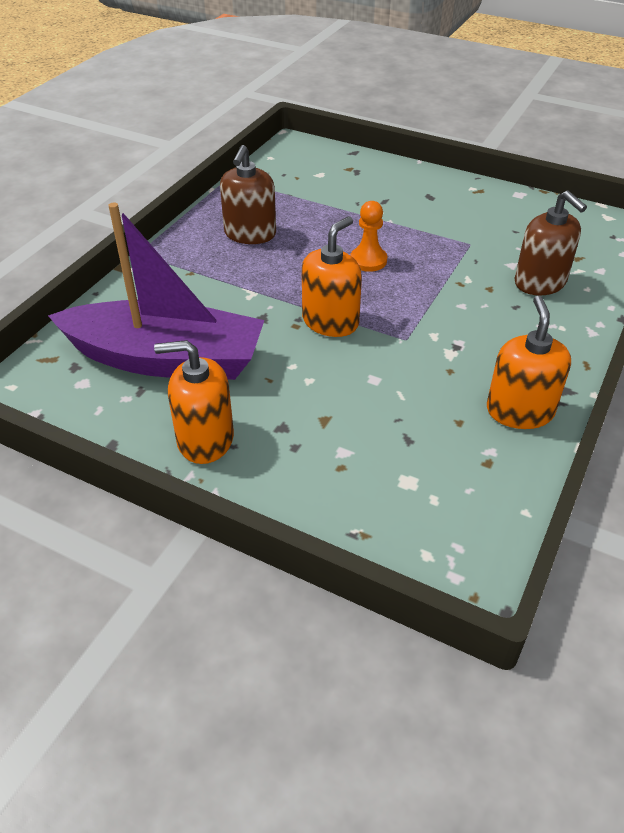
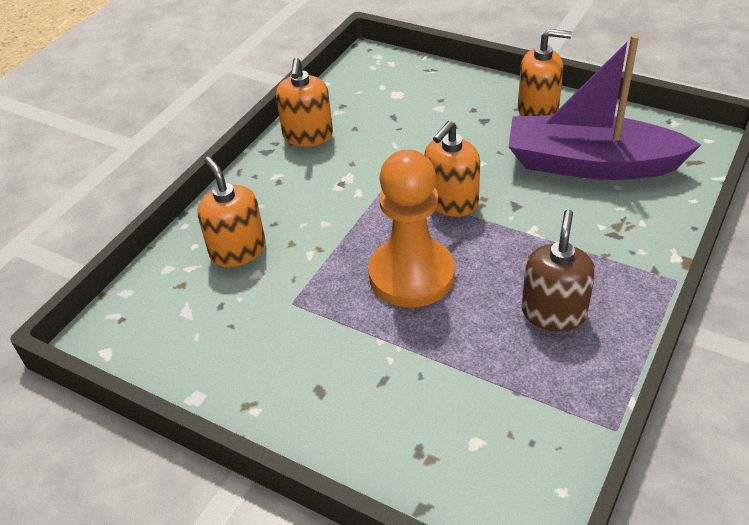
camera: 175 degrees left, 0 degrees up
orange pawn [350,201,387,272] -> orange pawn [368,150,455,308], size x2.10
brown soap dispenser [515,191,587,295] -> orange soap dispenser [198,157,265,267]

